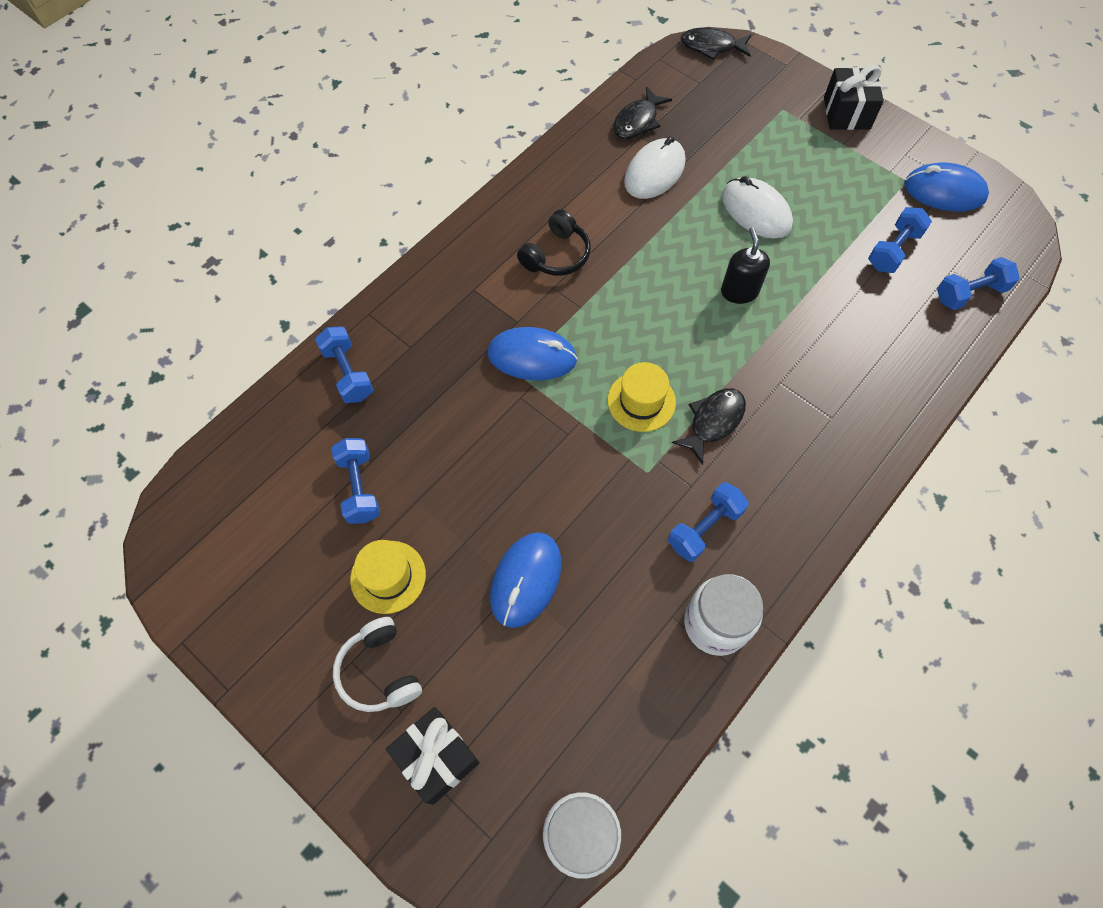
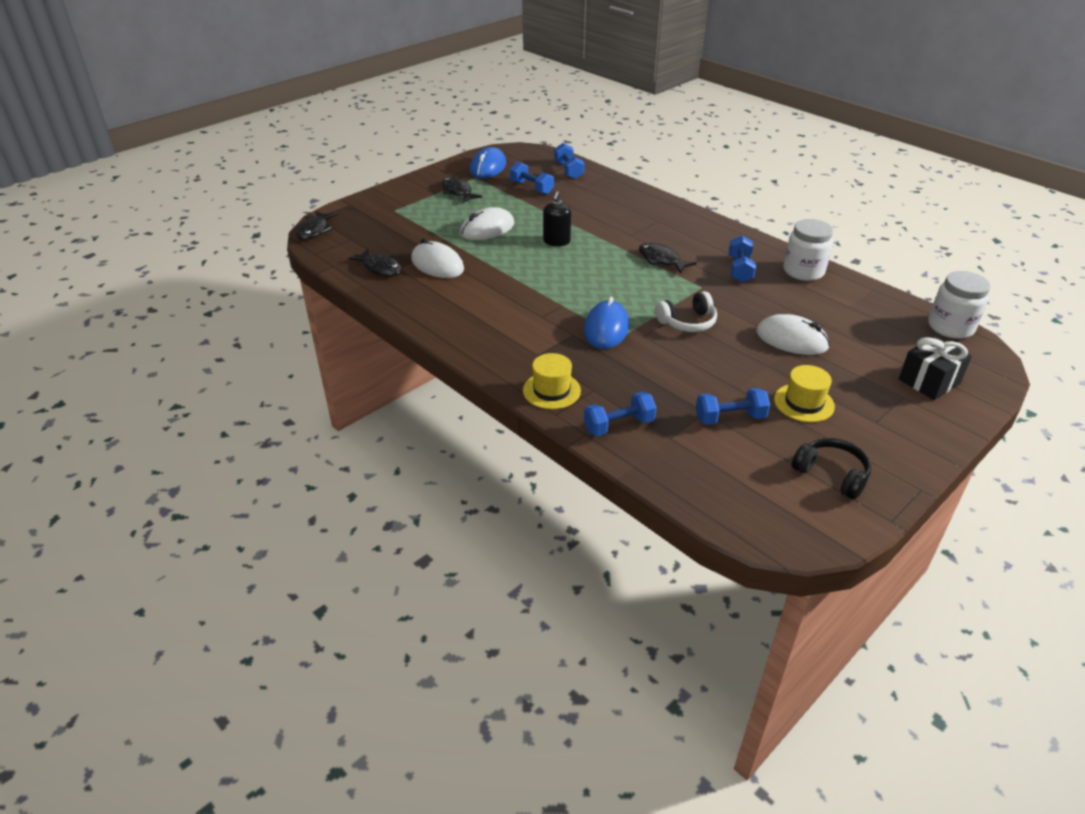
camera: 85 degrees left, 25 degrees down
white headphones [333,617,422,712] -> white headphones moved to [655,291,717,332]
blue mouse [490,532,562,628] -> white mouse [756,314,830,355]
black headphones [517,209,591,276] -> black headphones moved to [792,438,871,499]
yellow hat [608,362,676,432] -> yellow hat moved to [523,353,581,409]
blue dumbbell [668,482,749,562] -> blue dumbbell turned 45 degrees clockwise [729,235,756,283]
black soap dispenser [721,227,770,304] -> black soap dispenser turned 75 degrees counterclockwise [543,191,571,246]
black gift [824,65,884,130] -> none
none -> black fish [442,177,482,203]

